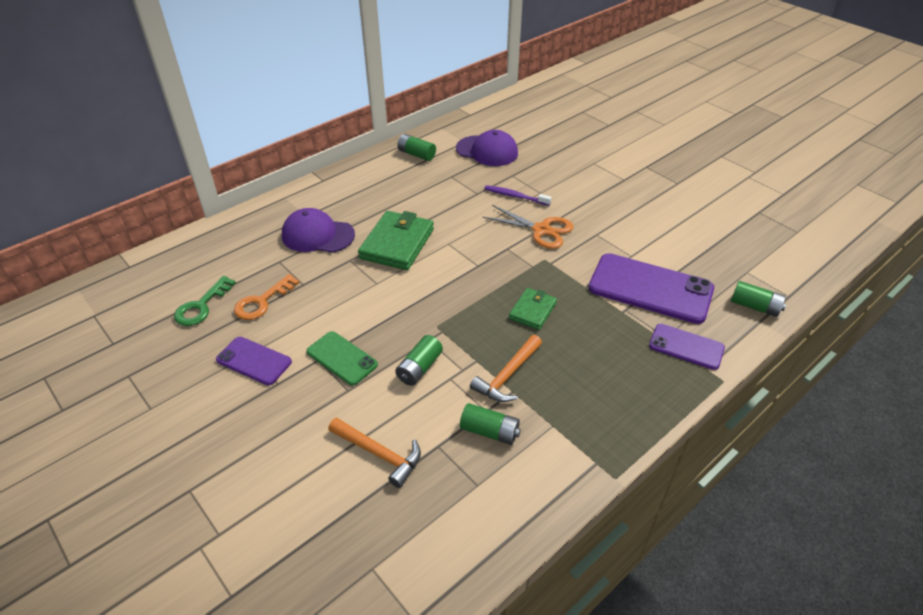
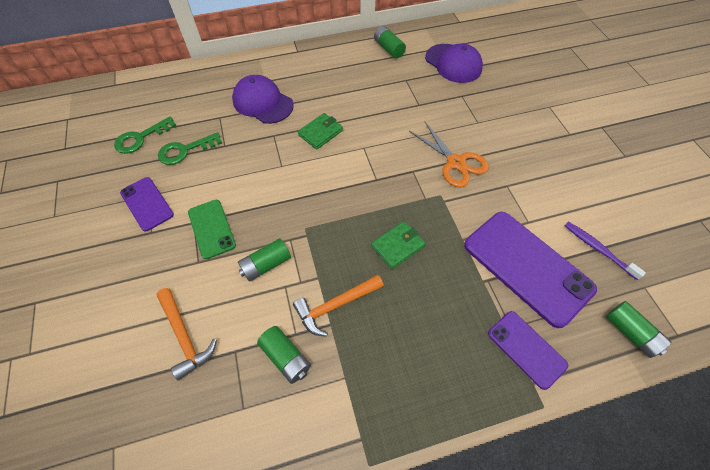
camera: 25 degrees right, 15 degrees up
orange key [234,274,300,320] -> green key [158,132,222,165]
green wallet [358,211,434,270] -> green wallet [298,113,343,149], size x0.57
purple toothbrush [484,185,552,206] -> purple toothbrush moved to [564,222,646,280]

